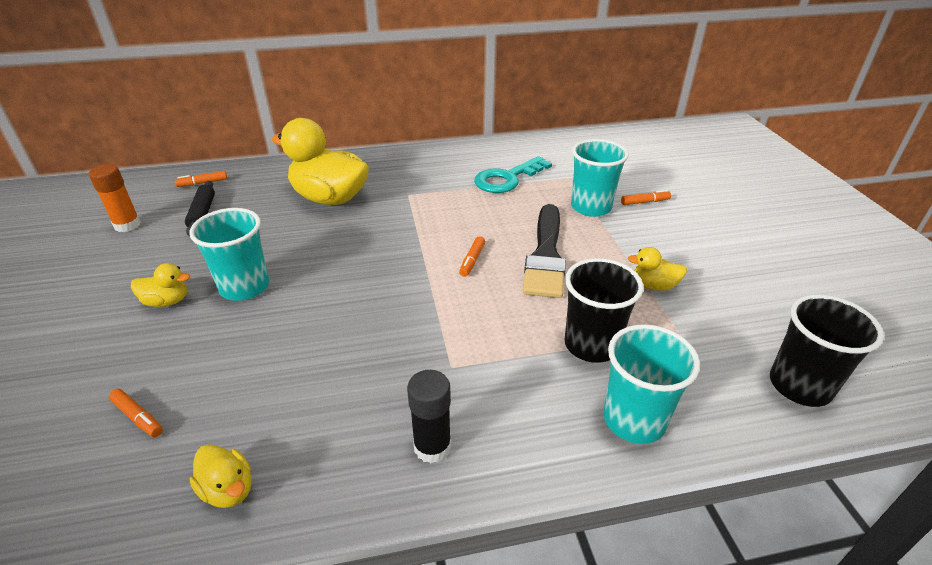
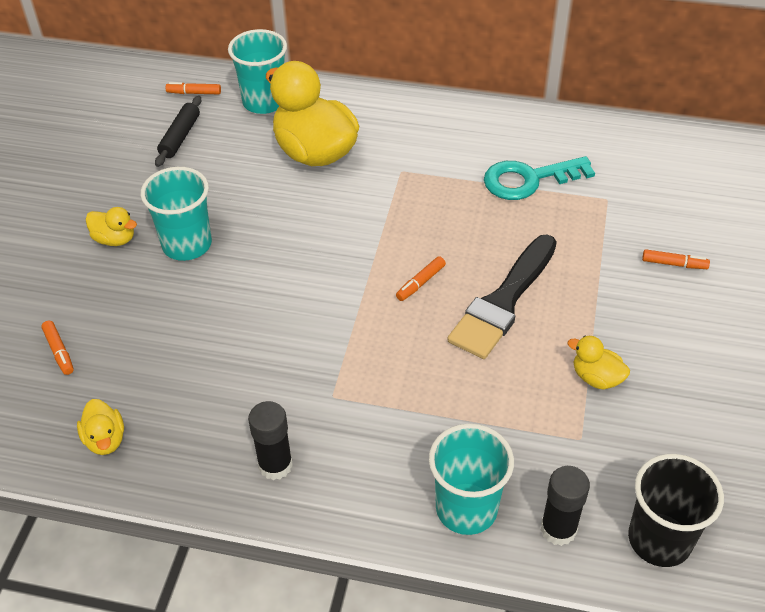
camera: 25 degrees right, 10 degrees up
orange glue stick [89,164,141,232] -> none
black cup [565,258,644,363] -> none
turquoise cup [571,139,629,217] -> turquoise cup moved to [228,29,287,114]
none -> black glue stick [541,466,590,546]

